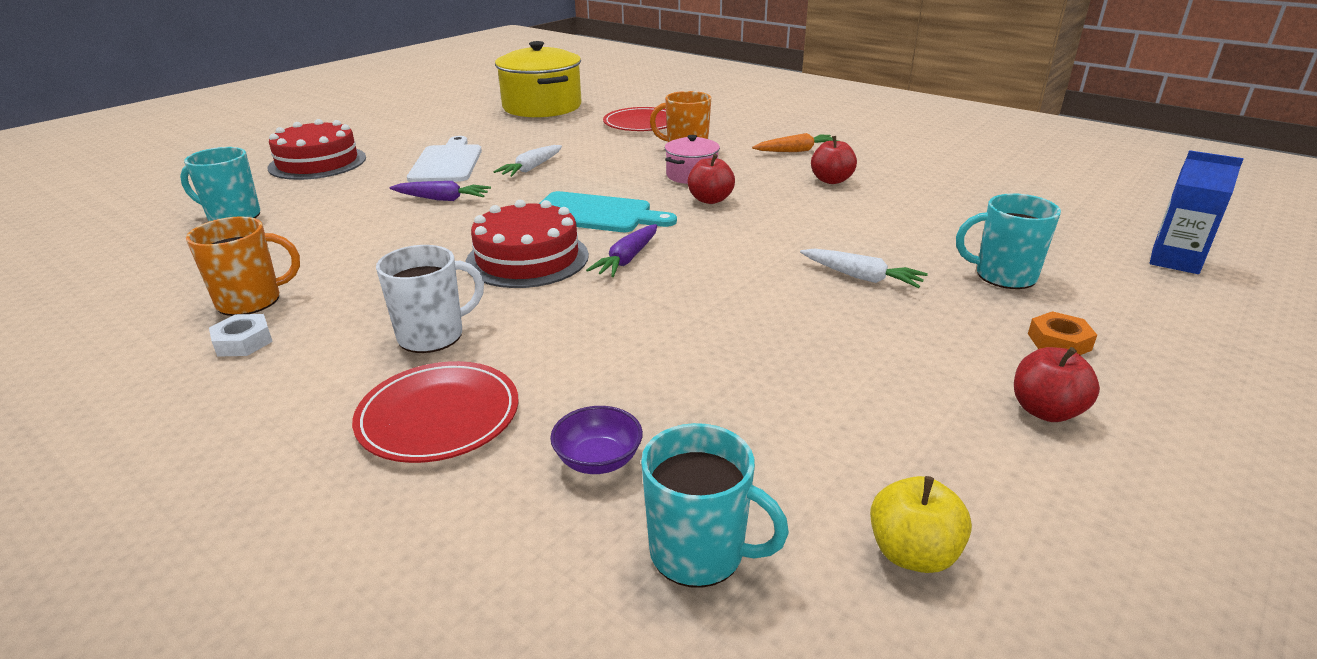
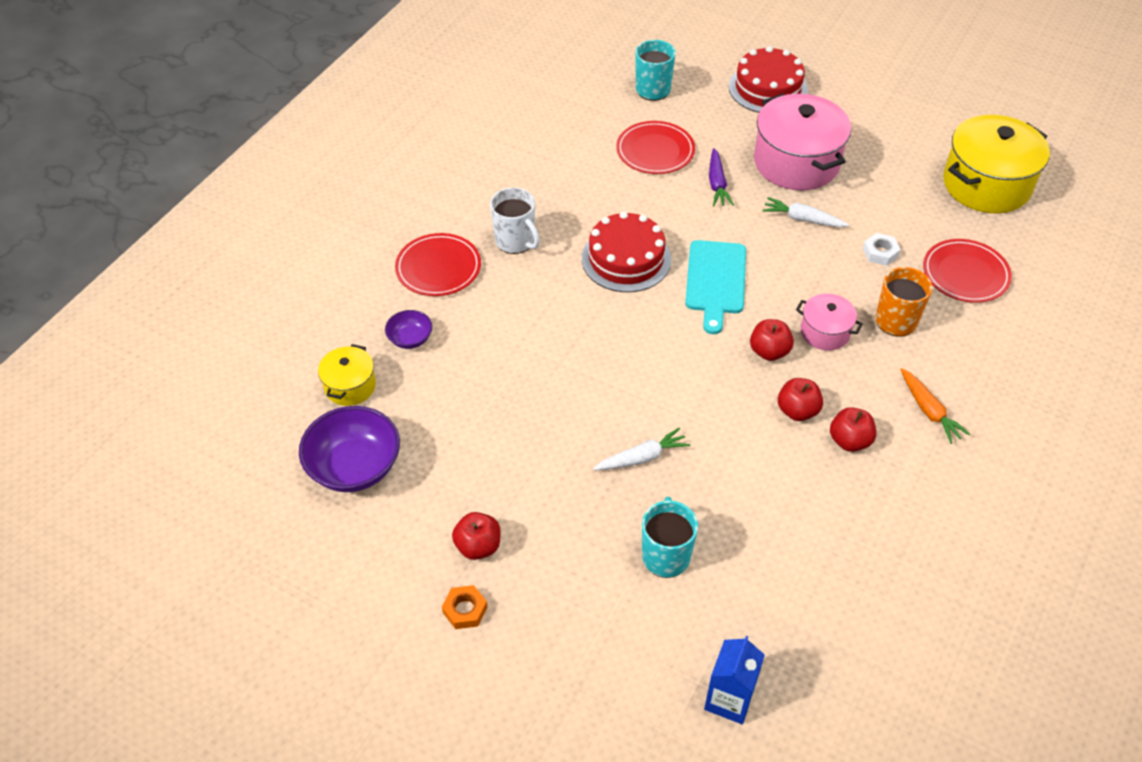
camera: 80 degrees right, 20 degrees up
orange mug [186,216,300,316] -> none
white nut [209,314,273,357] -> white nut moved to [863,233,901,266]
white cutting board [407,136,482,182] -> pink pot [754,93,851,190]
purple carrot [586,224,657,277] -> none
turquoise mug [641,423,789,588] -> yellow pot [318,344,376,406]
white carrot [800,249,928,288] -> white carrot turned 135 degrees counterclockwise [593,427,690,470]
yellow apple [870,476,972,573] -> purple bowl [299,406,400,492]
orange nut [1028,311,1097,355] -> orange nut moved to [442,585,488,629]
none -> red plate [616,121,695,174]
none -> red apple [778,378,823,421]

